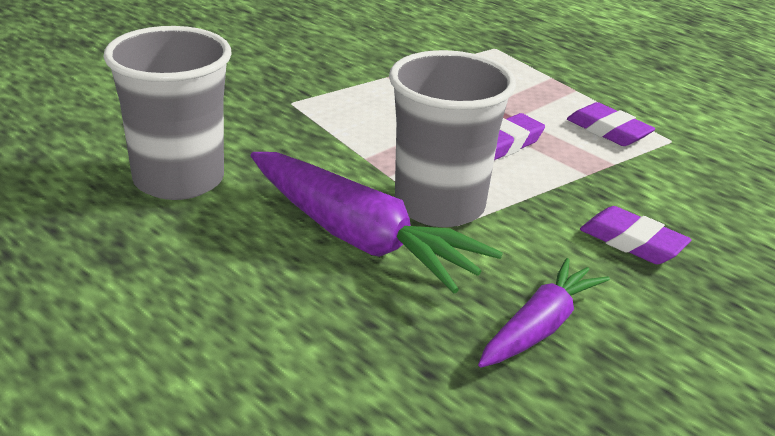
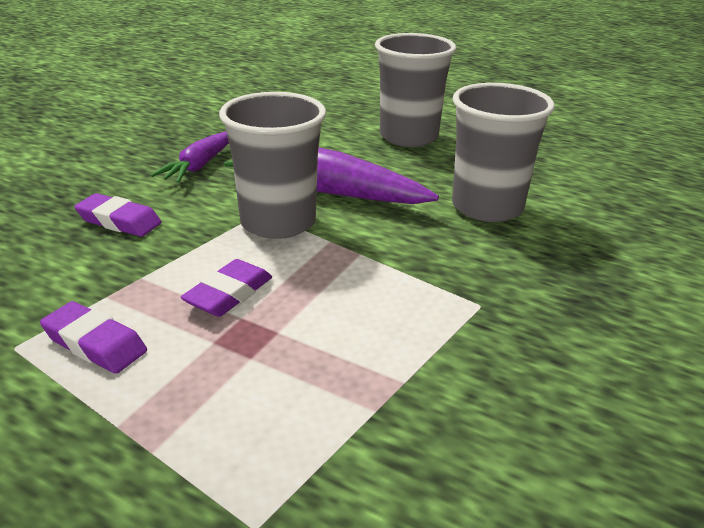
camera: 165 degrees right, 0 degrees up
none -> grey cup [375,33,456,147]

